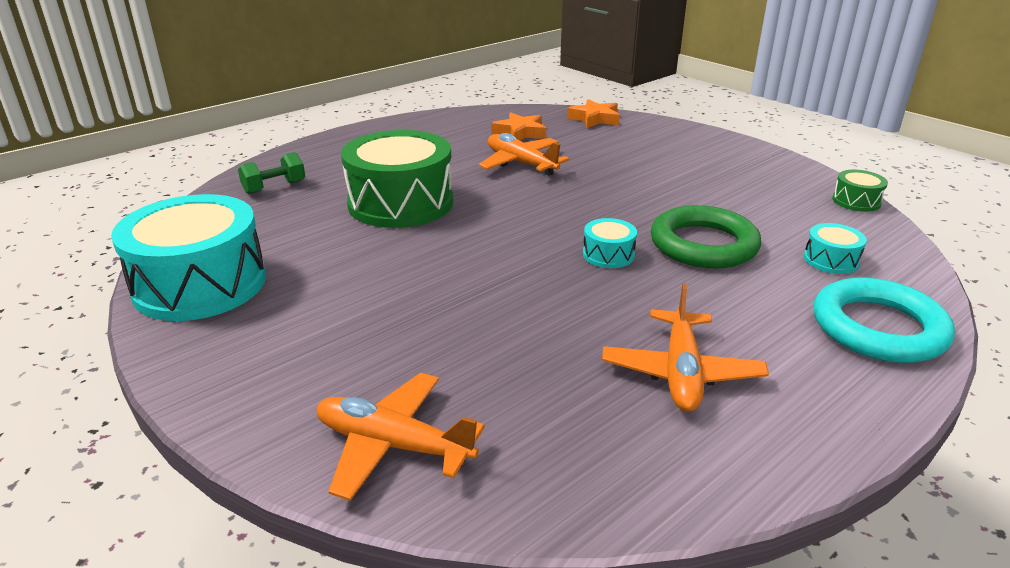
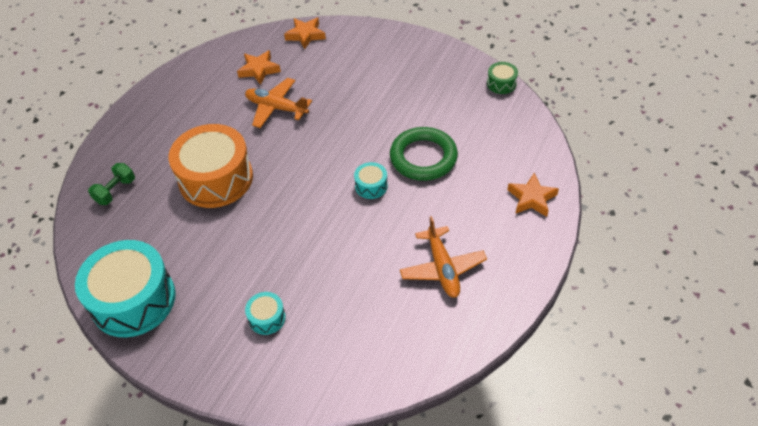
camera: 20 degrees left, 20 degrees up
orange plane [317,373,485,501] -> none
green drum [341,130,453,228] -> orange drum [169,124,253,208]
turquoise drum [804,223,867,274] -> turquoise drum moved to [245,292,286,335]
turquoise ring [814,277,955,363] -> orange star [507,173,559,217]

